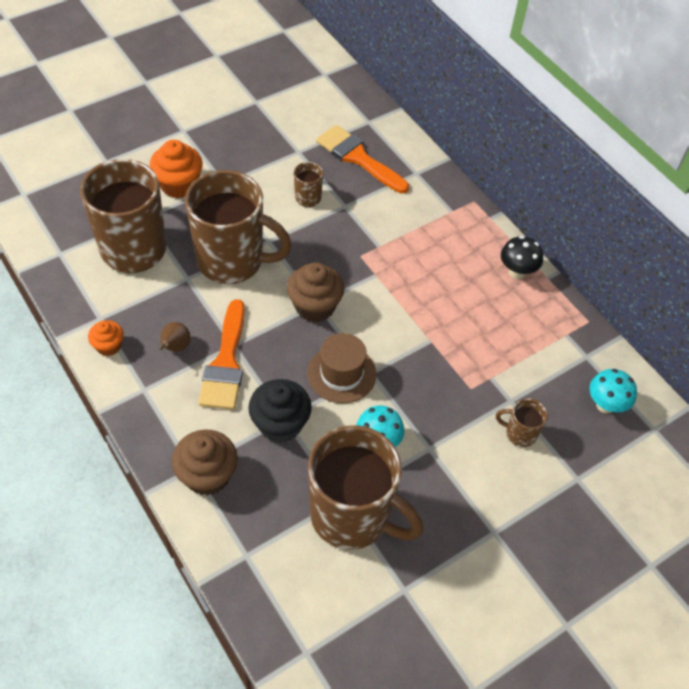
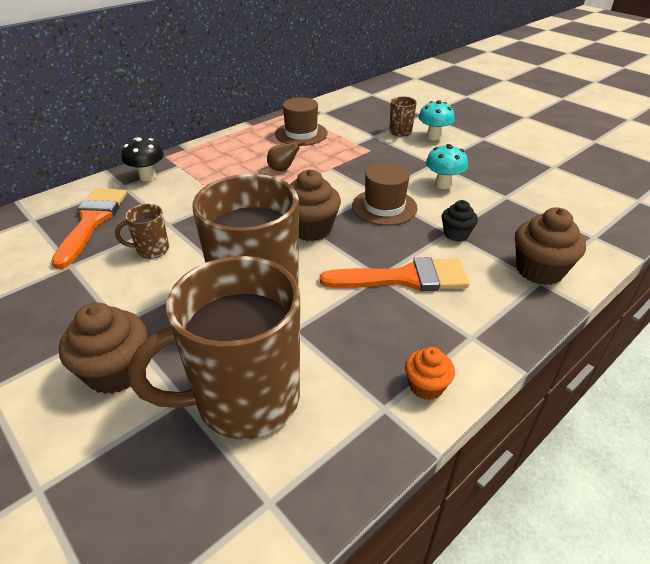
camera: 95 degrees left, 15 degrees down
orange cupcake [149,140,203,198] -> brown cupcake [59,303,147,394]
brown pear [160,322,191,352] -> brown pear moved to [267,142,305,171]
black cupcake [248,379,312,443] -> black cupcake [442,200,478,242], size x0.59
brown mug [308,425,423,550] -> none
orange brush [316,125,409,193] -> orange brush turned 150 degrees clockwise [51,188,127,269]
black mushroom [501,236,543,279] -> black mushroom moved to [122,137,164,181]
turquoise mushroom [589,369,637,414] -> turquoise mushroom moved to [418,100,455,141]
none -> brown hat [275,97,328,146]

